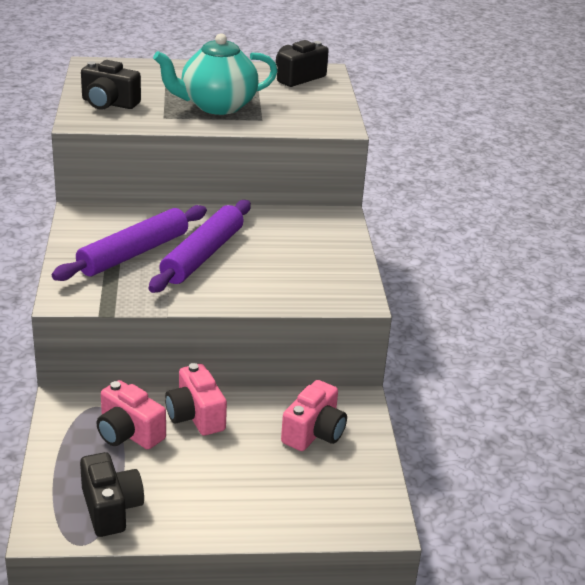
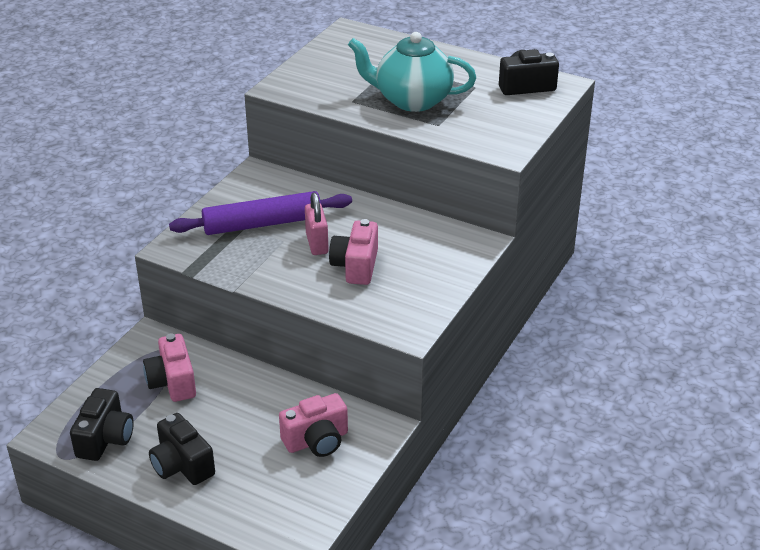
camera: 35 degrees right, 5 degrees up
black camera [81,60,141,110] -> black camera moved to [149,413,215,485]
purple rolling pin [149,200,251,293] -> pink padlock [305,193,329,255]
pink camera [165,363,227,436] -> pink camera moved to [329,219,378,285]

